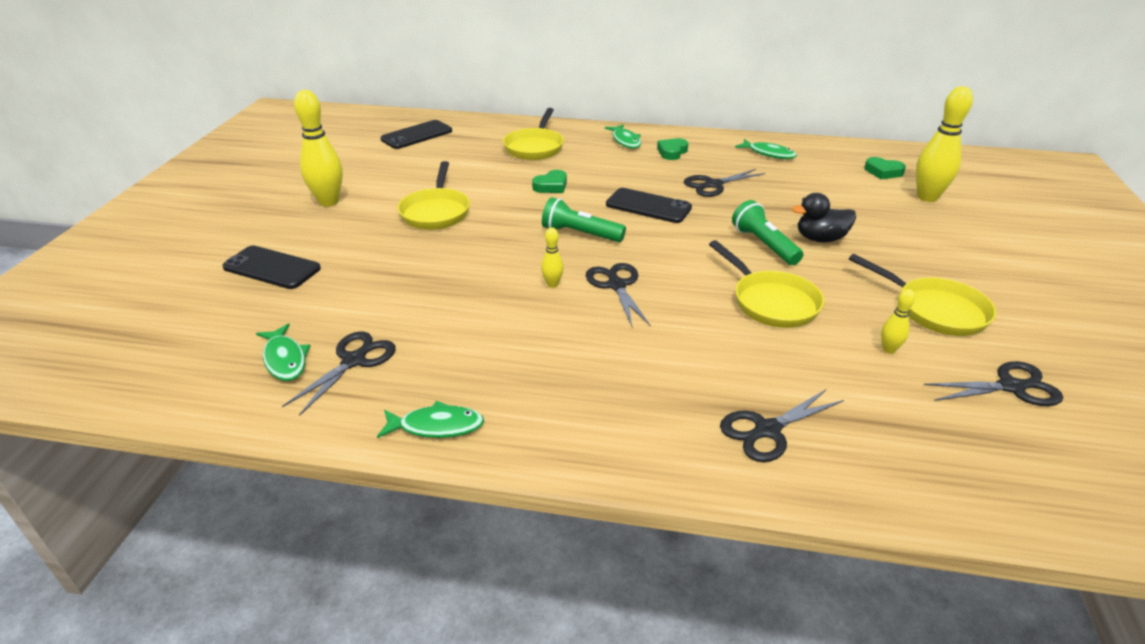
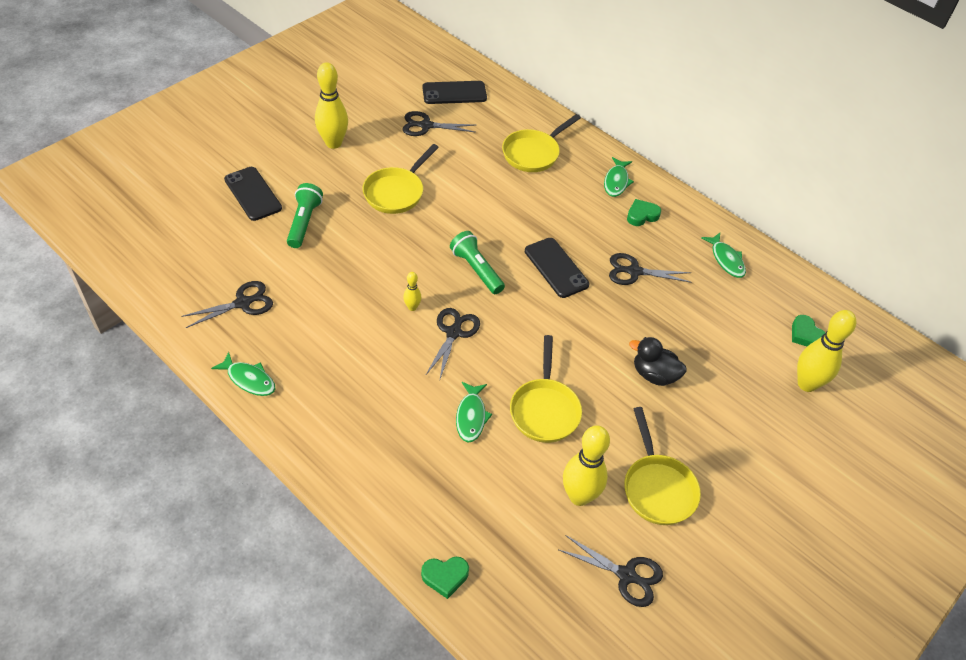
camera: 30 degrees right, 15 degrees up
green fish [256,324,310,381] -> green fish moved to [456,382,492,442]
green heart [532,170,567,193] -> green heart moved to [421,557,469,599]
black scissors [720,389,844,462] -> black scissors moved to [402,111,476,136]
green flashlight [732,200,803,265] -> green flashlight moved to [287,183,323,248]
yellow bowling pin [881,289,915,354] -> yellow bowling pin [563,425,610,506], size x2.09

